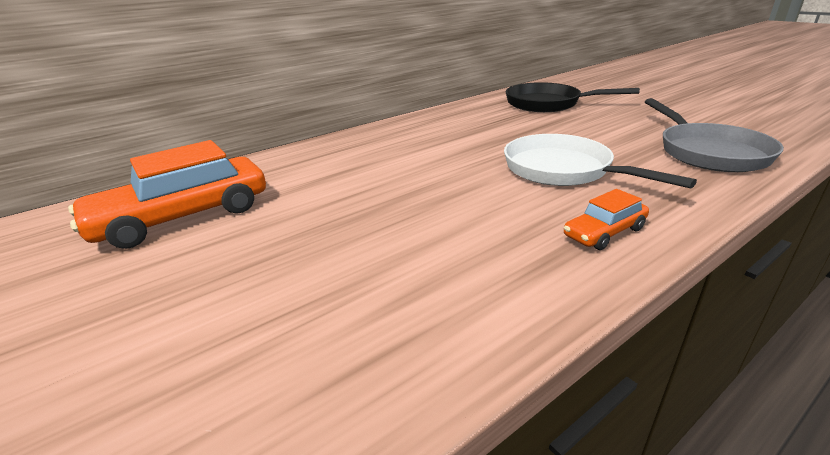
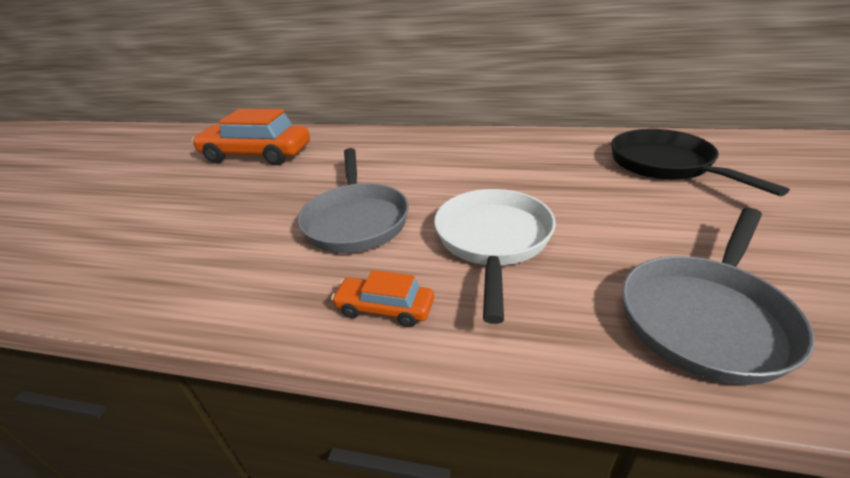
camera: 50 degrees right, 5 degrees up
none -> grey pan [298,148,409,253]

